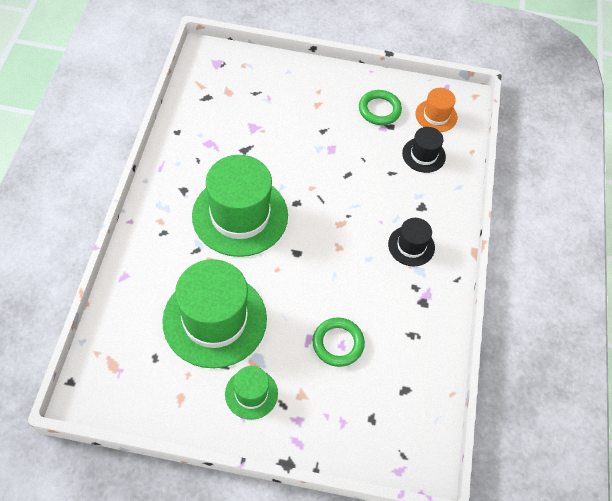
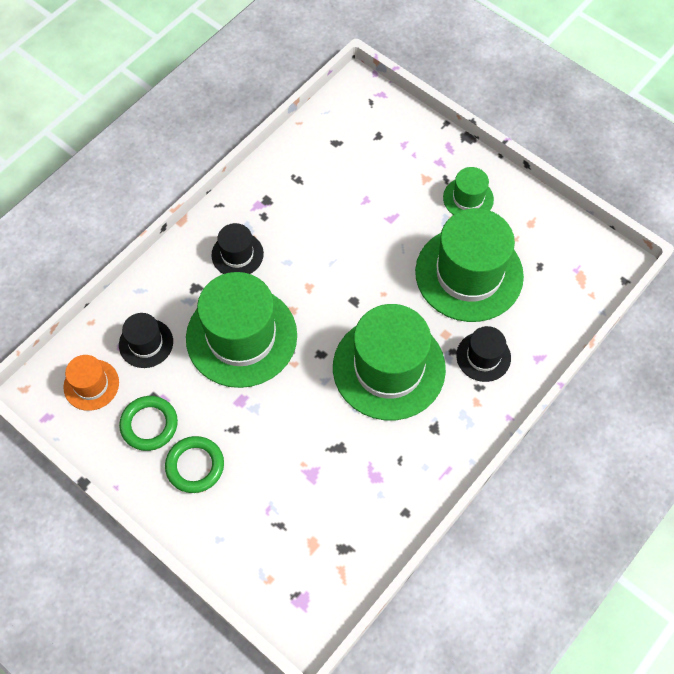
camera: 145 degrees left, 5 degrees up
green ring [312,318,365,367] -> green ring moved to [165,436,224,493]
none -> green hat [186,272,297,388]
none -> black hat [456,326,511,382]

